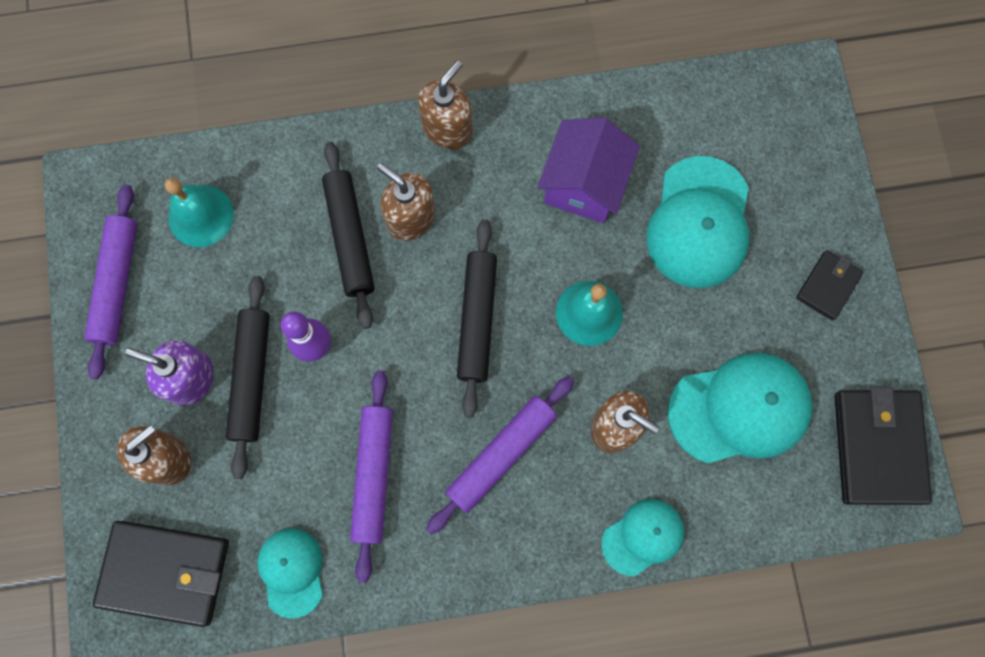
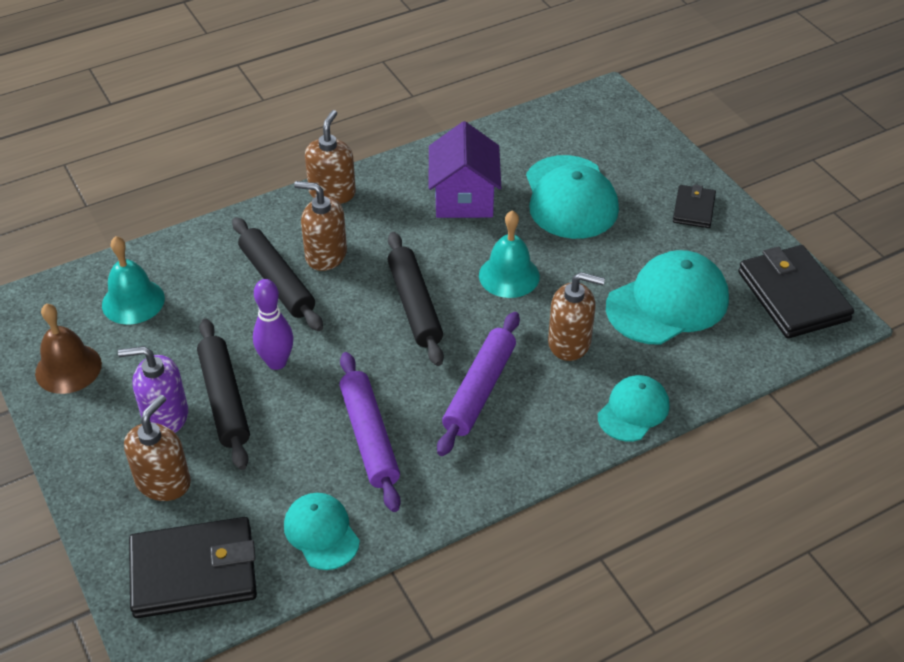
camera: 20 degrees left, 30 degrees down
purple rolling pin [84,184,137,379] -> brown bell [35,304,102,394]

